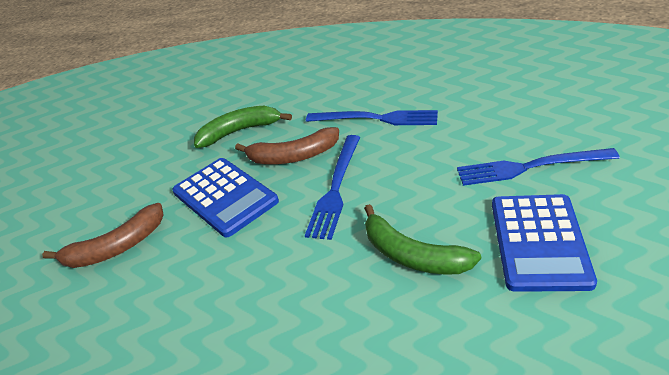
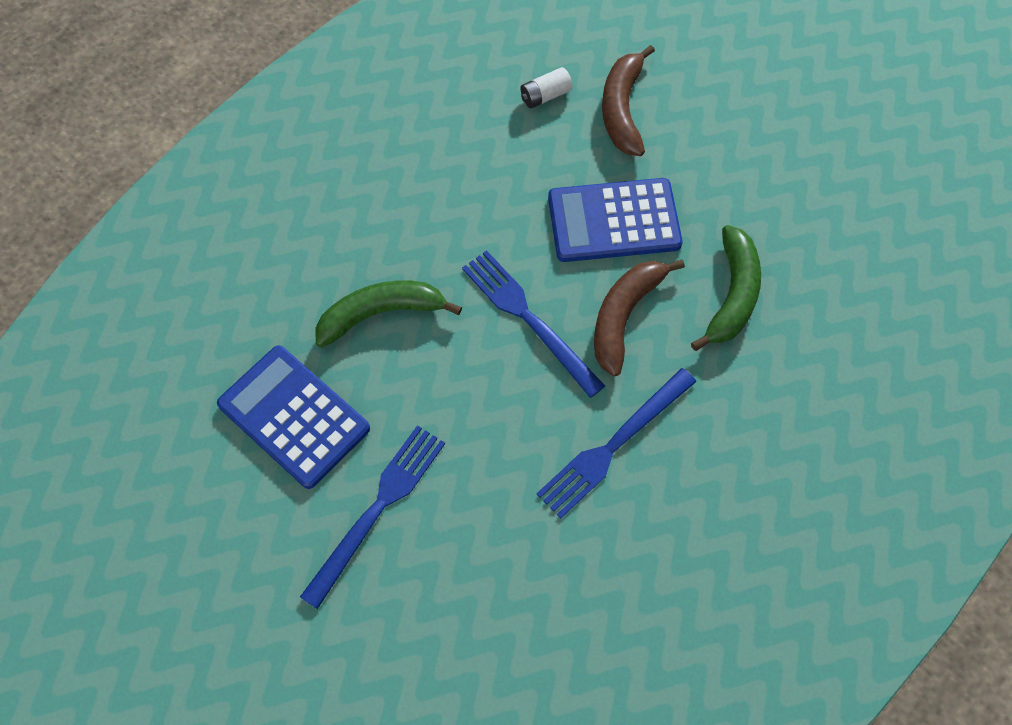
camera: 120 degrees right, 25 degrees up
none -> white battery [520,67,573,108]

